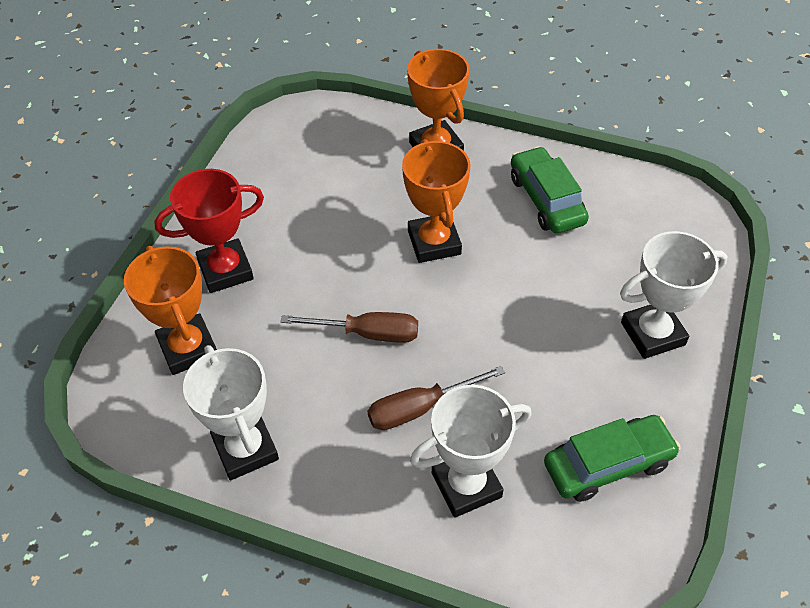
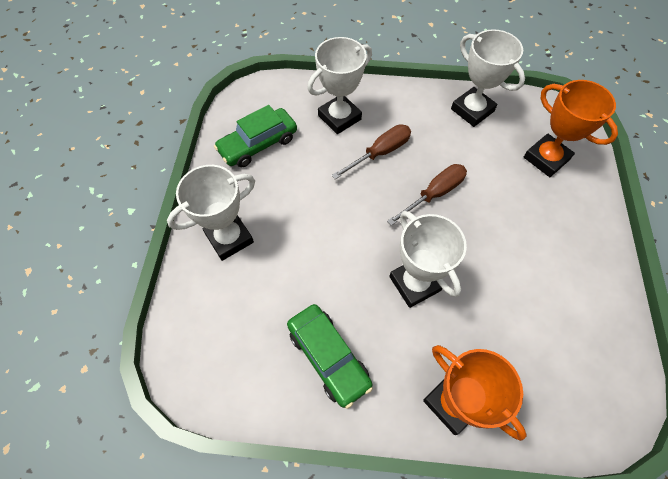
camera: 165 degrees right, 10 degrees up
red trophy [154,169,264,293] -> none
brown screwdriver [281,312,418,343] -> brown screwdriver turned 150 degrees clockwise [387,164,467,226]
orange trophy [402,139,471,263] -> white trophy [389,211,467,308]

